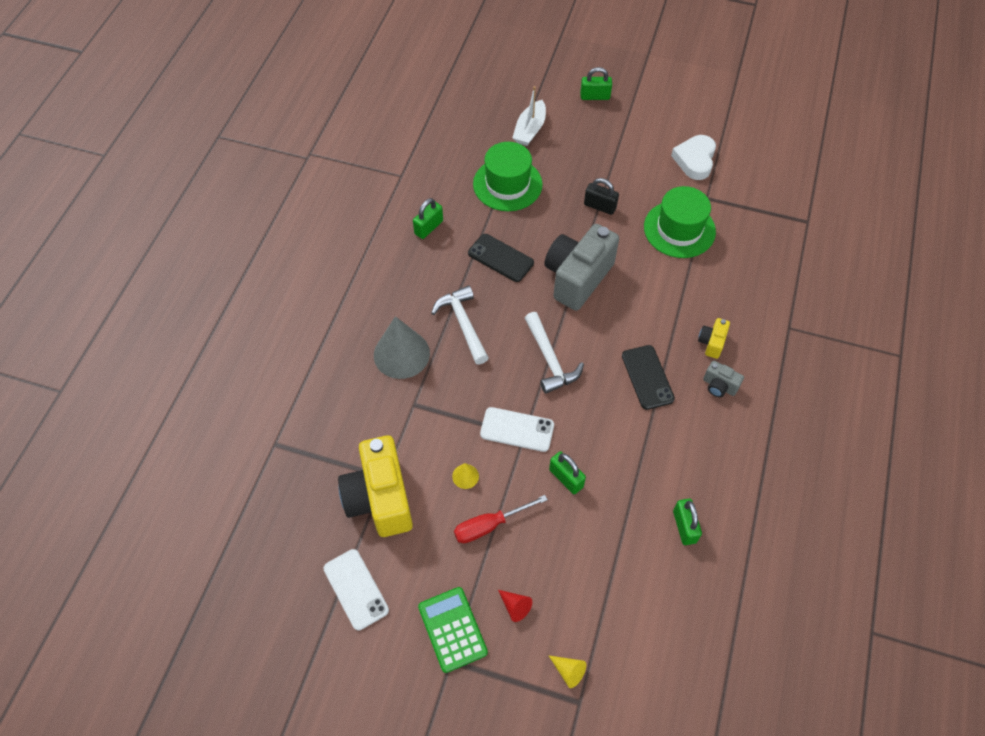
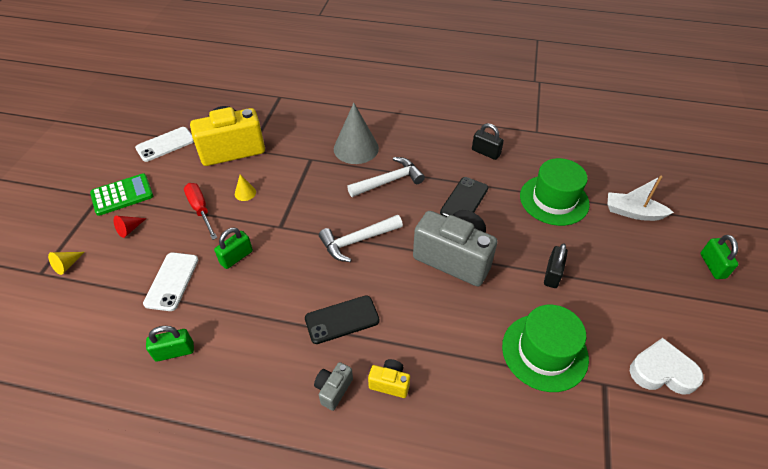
camera: 85 degrees right, 10 degrees down
green padlock [413,198,443,239] -> black padlock [472,123,504,160]
white phone [480,407,554,452] -> white phone moved to [143,252,198,311]

